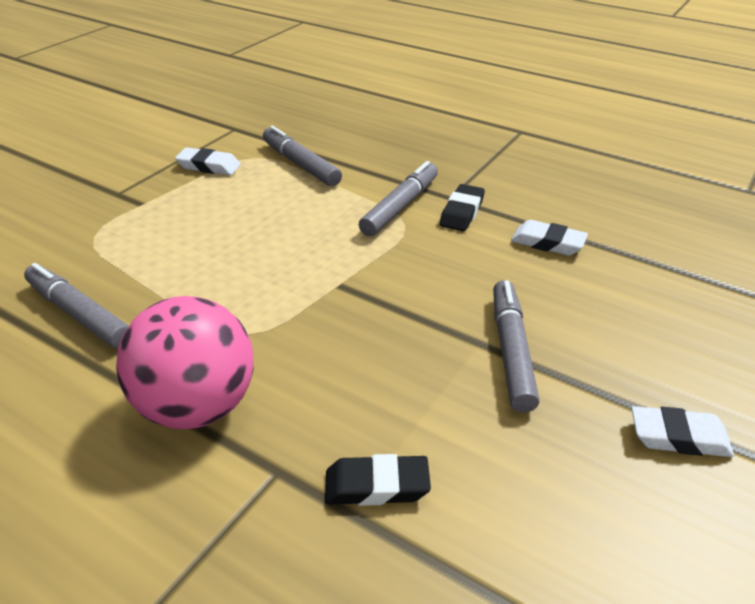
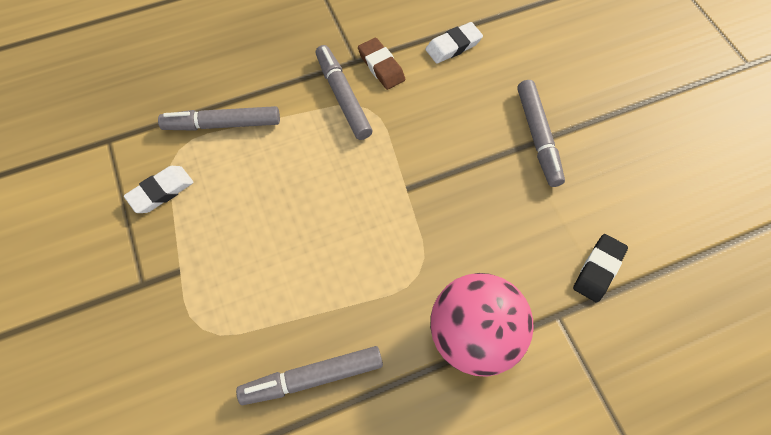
camera: 55 degrees left, 25 degrees up
black eraser [440,184,485,231] -> brown eraser [358,38,405,90]
grey marker [493,280,539,413] -> grey marker turned 135 degrees counterclockwise [517,80,565,187]
white eraser [631,406,734,457] -> none

